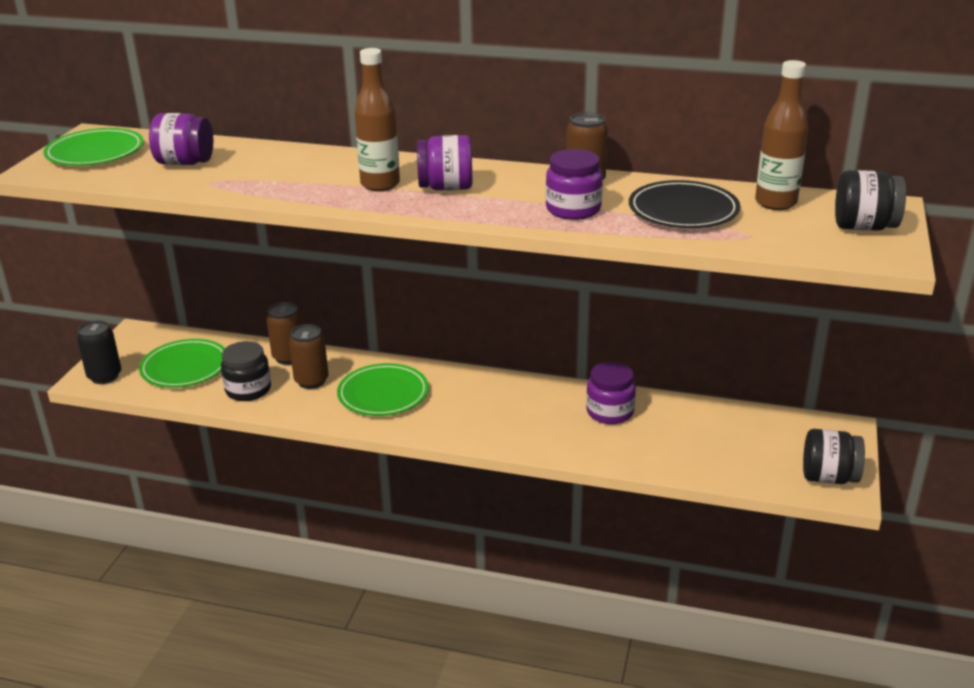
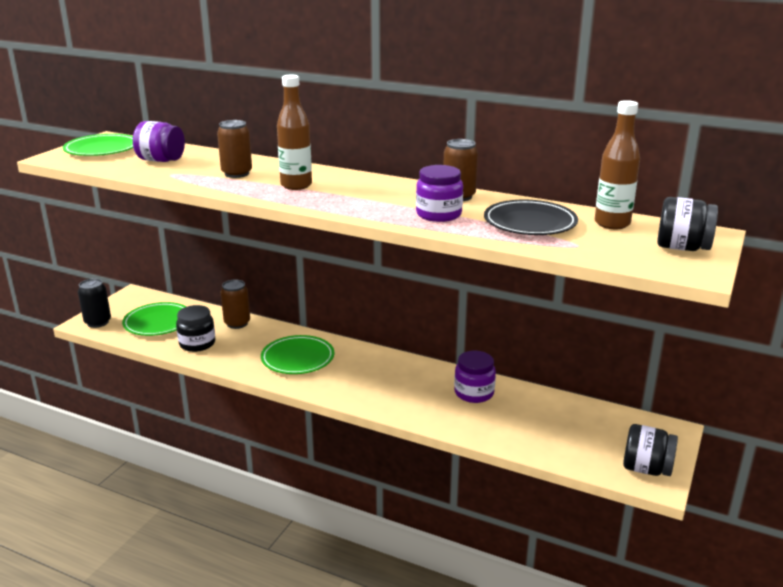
camera: 10 degrees right, 5 degrees down
brown can [289,324,329,389] -> brown can moved to [217,120,252,178]
purple jar [417,135,472,190] -> none

